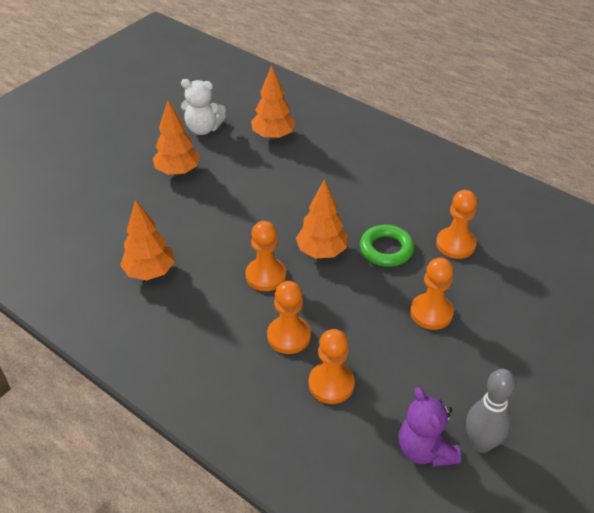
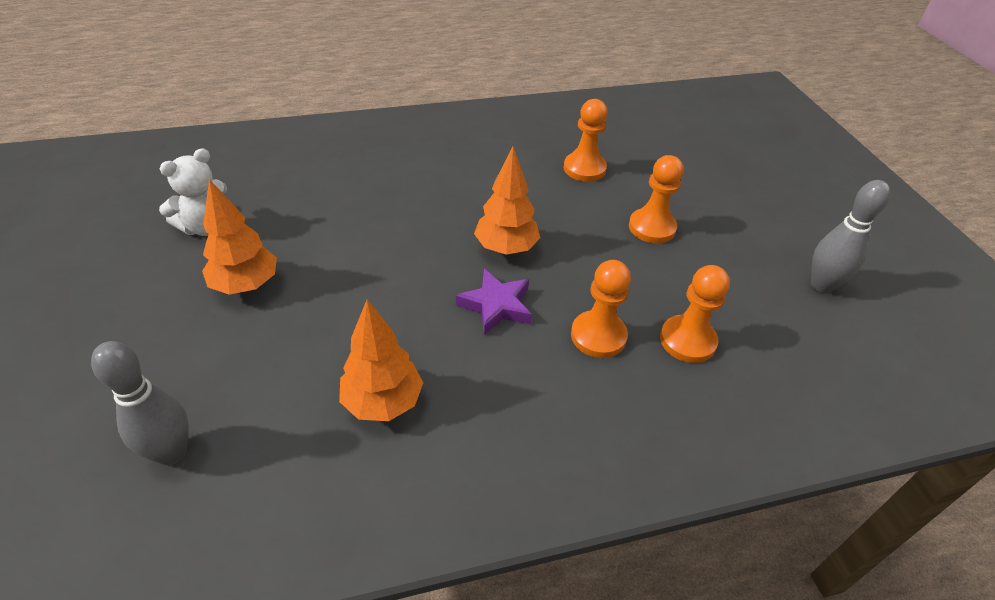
camera: 55 degrees left, 0 degrees up
orange pawn [246,221,286,291] -> purple star [456,269,532,335]
orange tree [251,65,296,140] -> none
green ring [360,225,414,267] -> none
purple teddy bear [398,387,461,467] -> none
none -> grey bowling pin [91,341,189,465]

